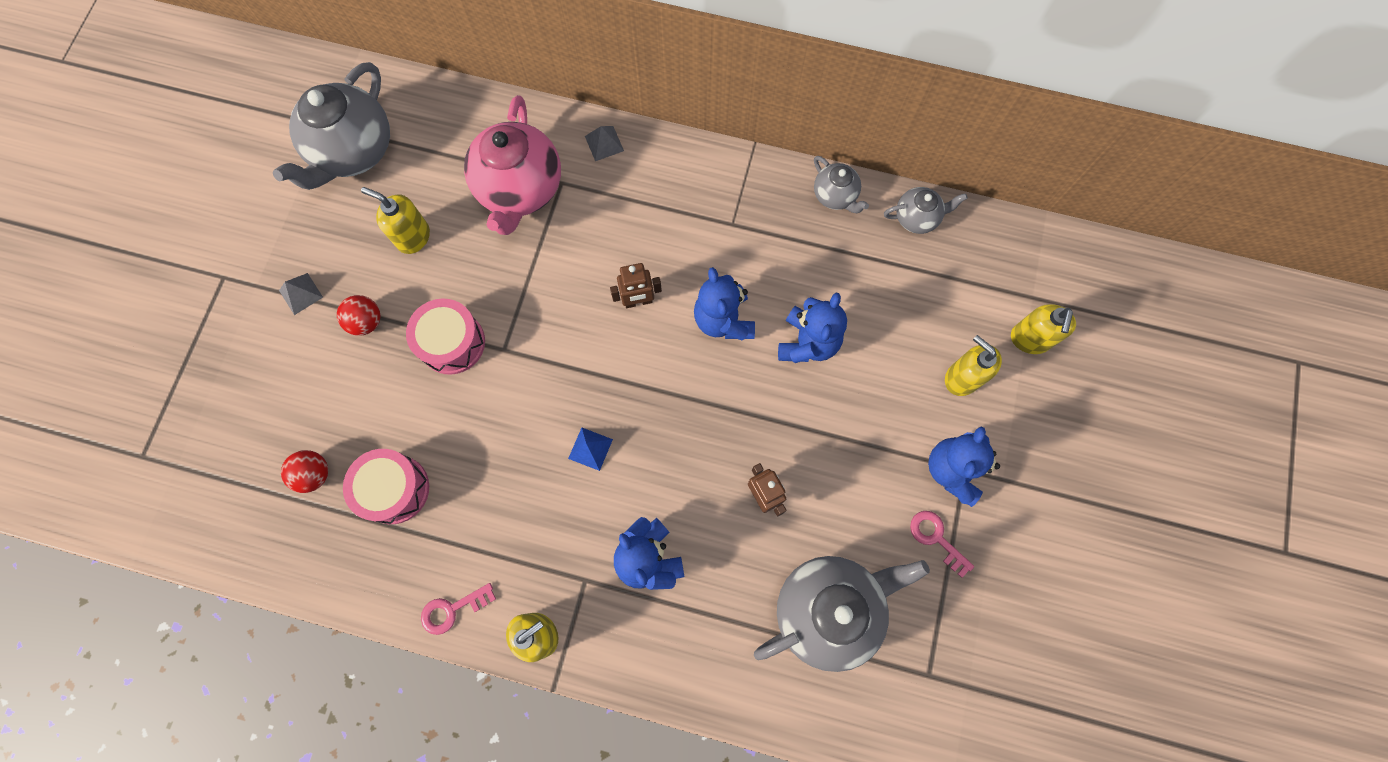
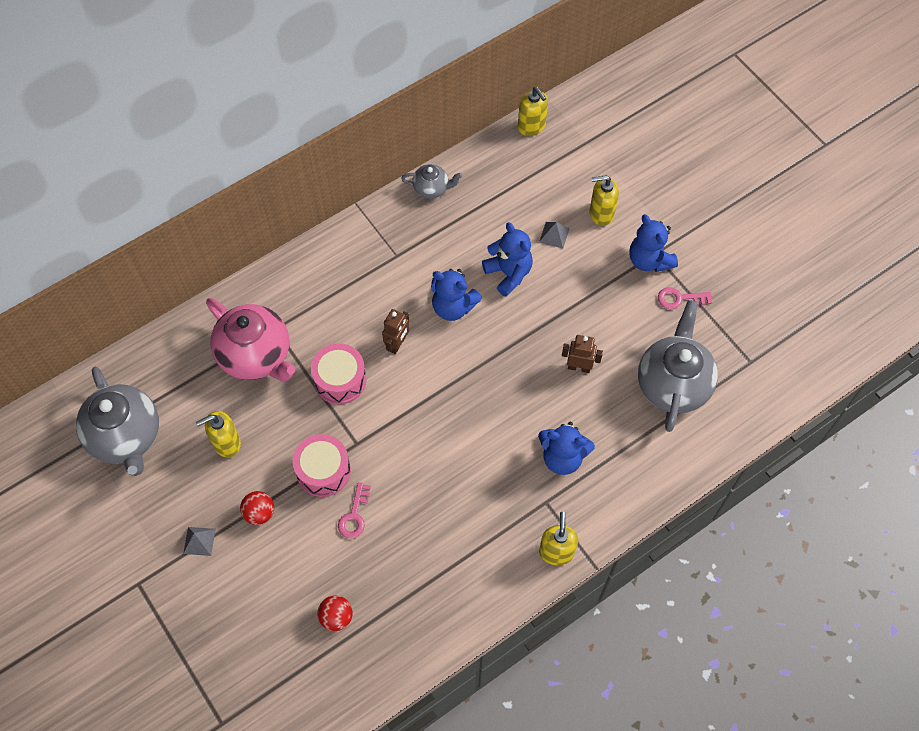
camera: 50 degrees left, 10 degrees down
pink drum [343,449,429,524] -> pink drum moved to [311,343,367,405]
pink key [421,583,496,635] -> pink key moved to [338,482,371,538]
blue pyramid [568,428,613,471] -> none
grey pyramid [585,126,624,161] -> grey pyramid moved to [539,222,570,249]
grey teapot [884,187,968,234] -> none
yellow soap dispenser [1011,304,1076,354] -> yellow soap dispenser moved to [518,87,548,136]

